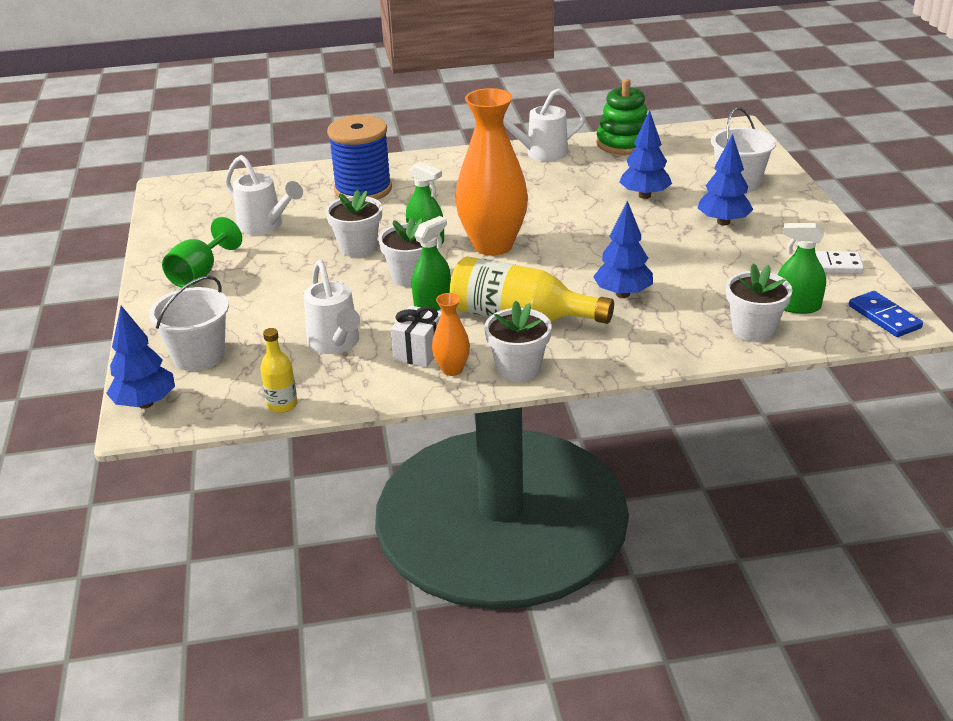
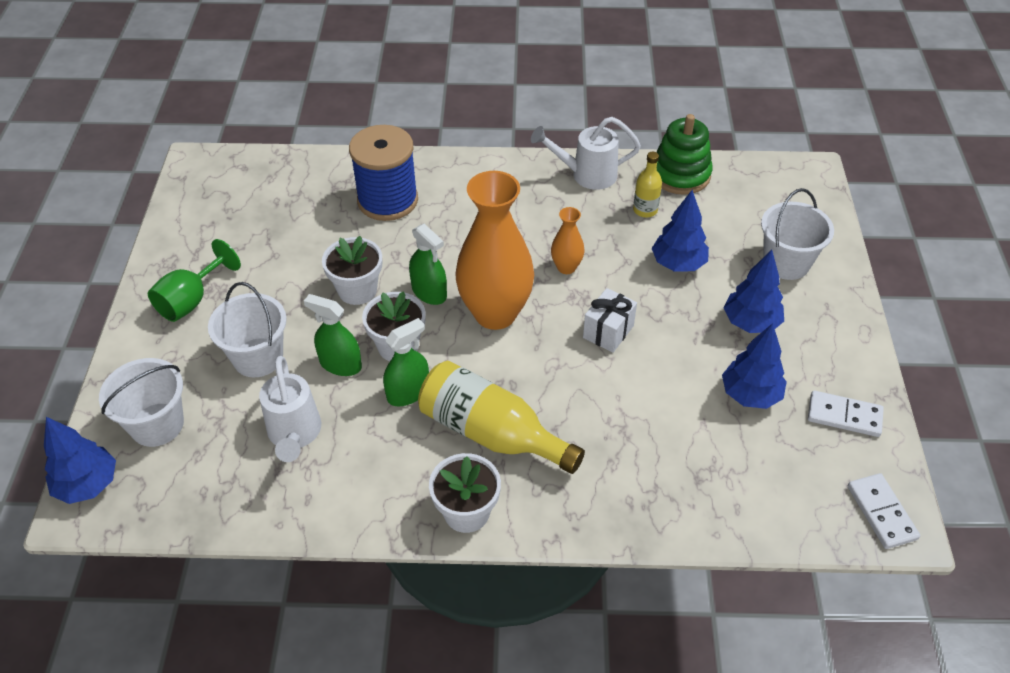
camera: 10 degrees right, 15 degrees up
white watering can [225,155,303,235] -> none
yellow bottle [260,328,298,413] -> yellow bottle moved to [633,152,662,218]
white gift [391,305,442,367] -> white gift moved to [583,288,637,353]
orange vase [432,293,470,376] -> orange vase moved to [551,207,584,274]
blue tree [593,200,653,298] -> blue tree moved to [722,323,787,409]
white flower pot [726,263,792,342] -> none
green spray bottle [778,223,826,314] -> green spray bottle moved to [304,294,362,376]
blue domino [849,291,923,337] -> white domino [848,473,920,549]
none -> white bucket [208,282,287,377]

